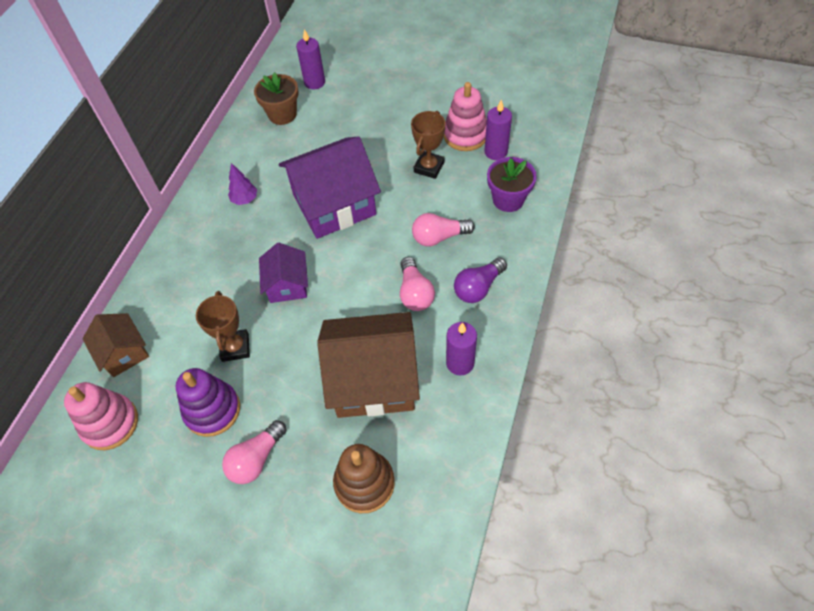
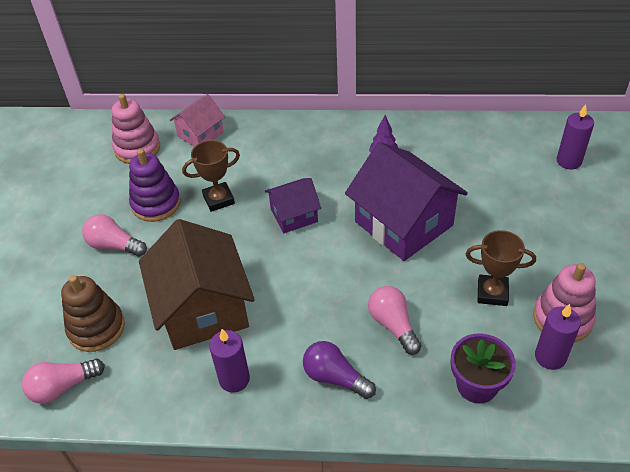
camera: 75 degrees right, 10 degrees down
brown house [82,313,149,377] -> pink house [169,94,225,147]
brown flower pot [254,72,299,125] -> none
pink light bulb [400,257,435,311] -> pink light bulb moved to [22,358,105,404]

